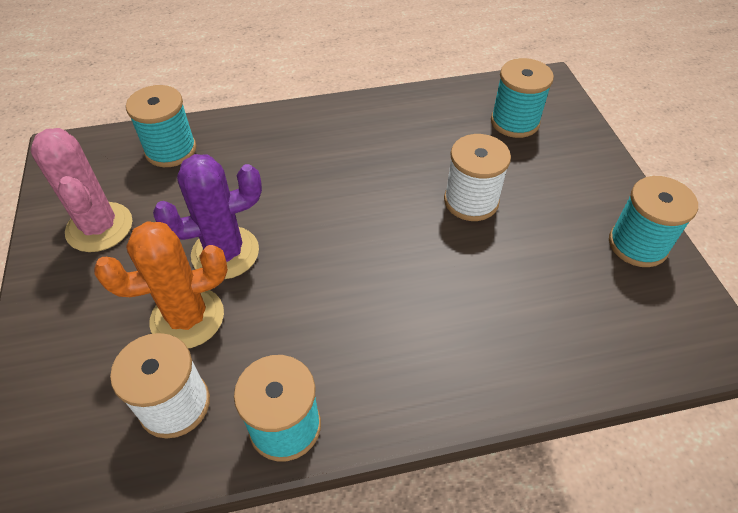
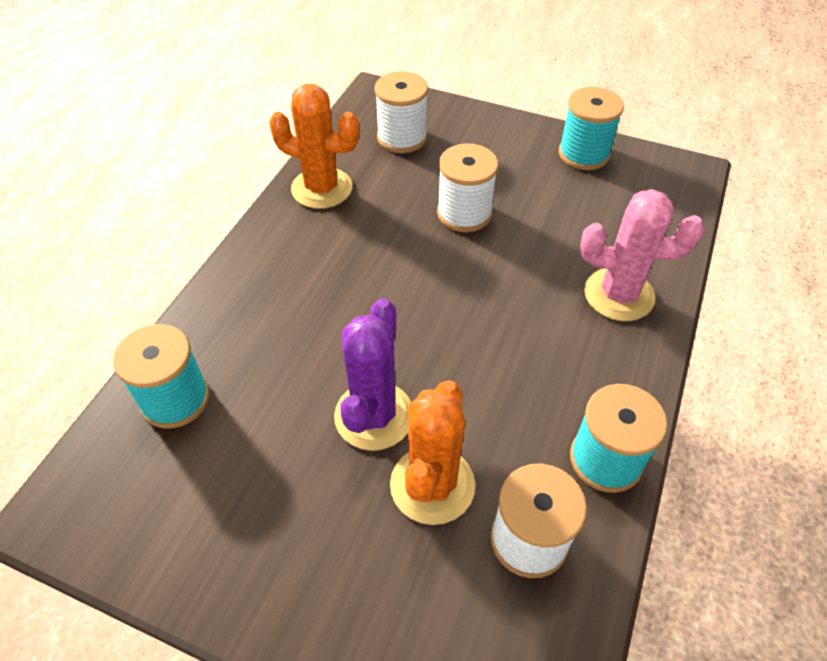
camera: 55 degrees left, 0 degrees up
pink cactus [31,128,133,252] -> pink cactus moved to [581,189,704,321]
turquoise spool [491,58,554,138] -> white spool [375,71,428,153]
none -> orange cactus [269,84,359,209]

